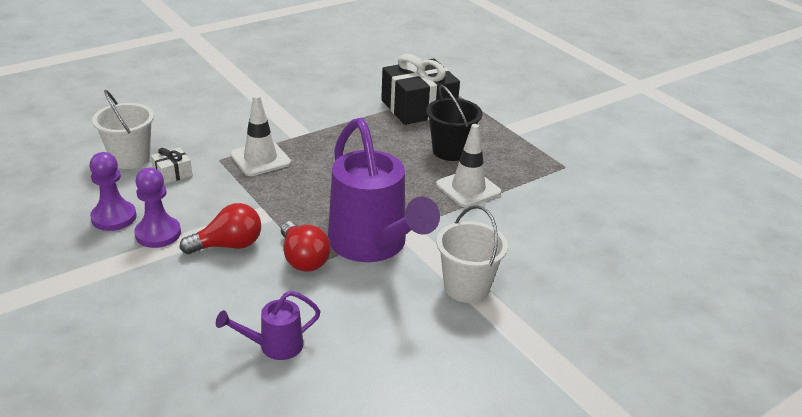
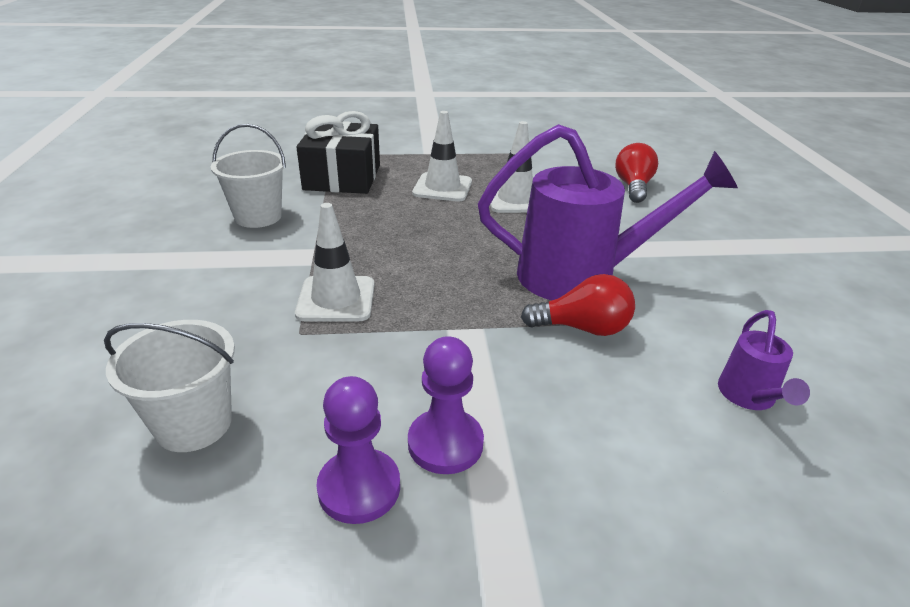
camera: 60 degrees left, 0 degrees up
white gift [151,147,192,184] -> none
red light bulb [180,203,261,254] -> red light bulb moved to [615,143,658,203]
black bucket [426,85,483,161] -> white traffic cone [412,111,472,202]
white bucket [437,205,508,303] -> white bucket moved to [211,124,286,228]

